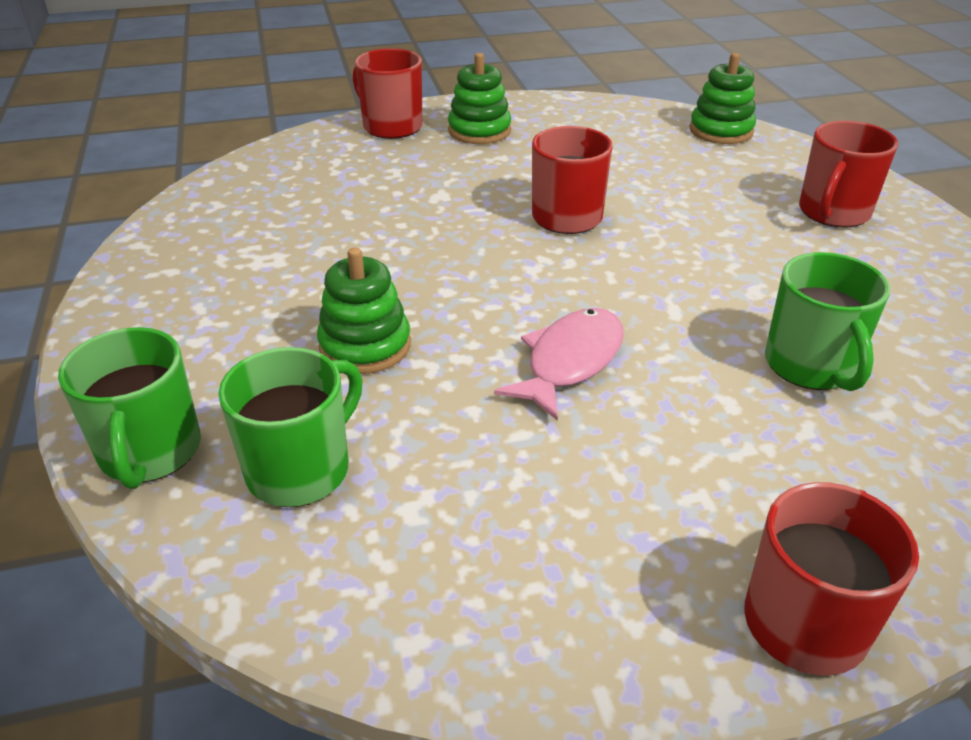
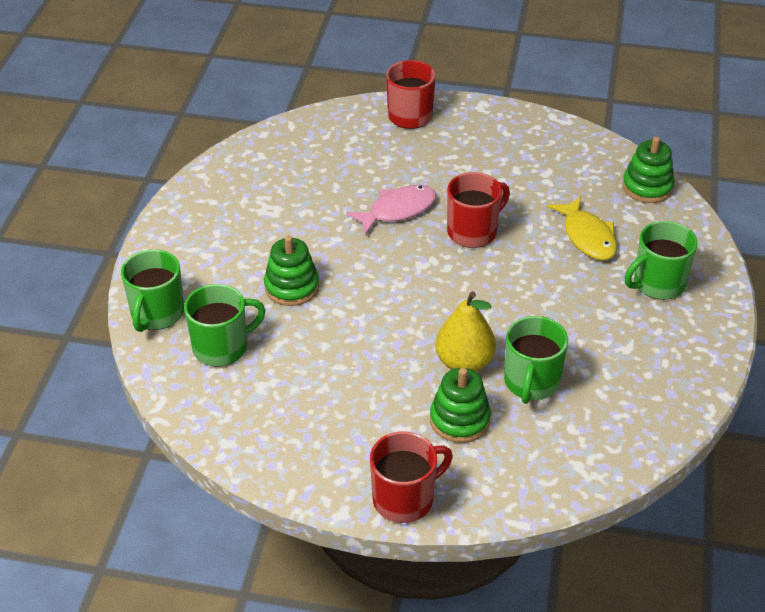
camera: 25 degrees right, 5 degrees up
green stacking toy [448,53,511,144] -> green stacking toy moved to [430,368,491,443]
pink fish [494,308,624,421] -> pink fish moved to [346,185,437,235]
red mug [799,121,898,228] -> green mug [625,221,698,300]
none -> yellow pear [435,291,496,372]
none -> yellow fish [547,196,617,260]

